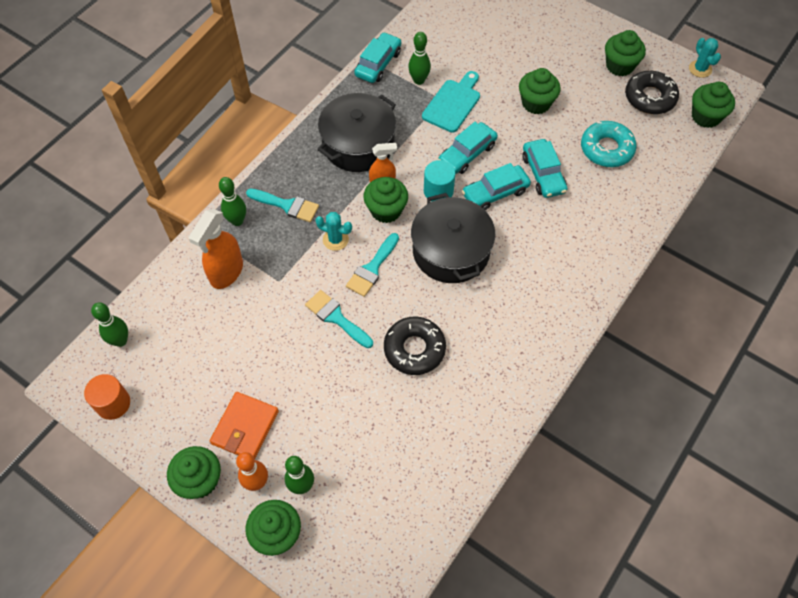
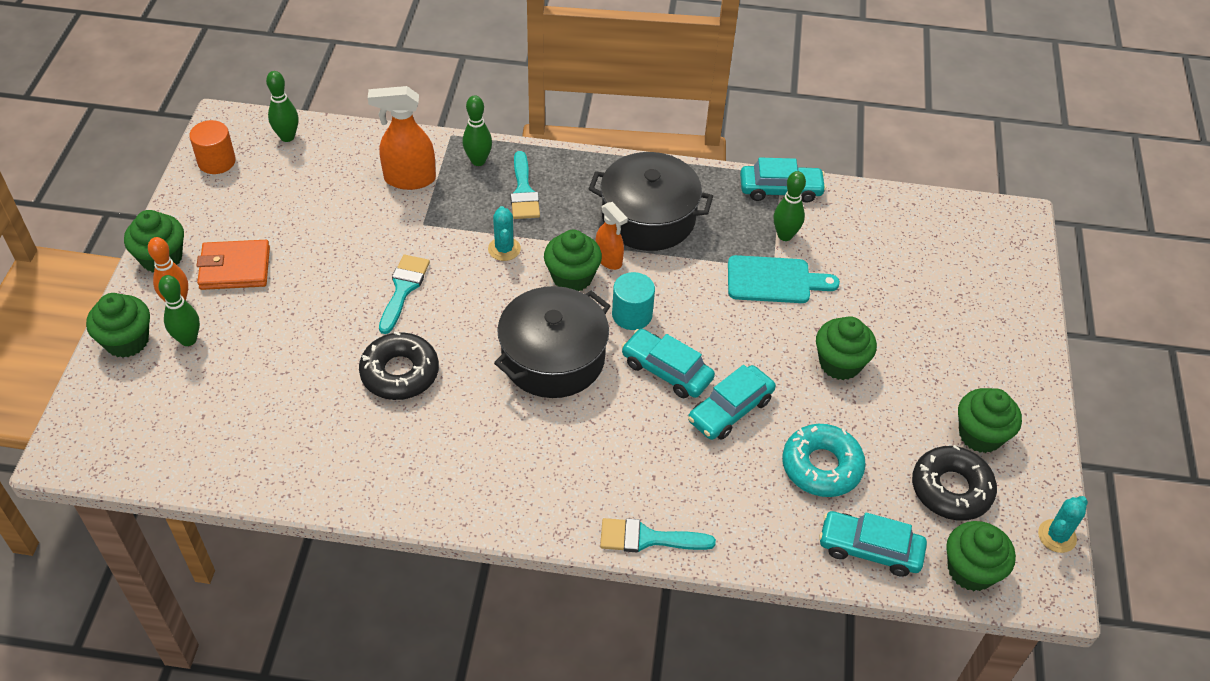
camera: 60 degrees right, 10 degrees down
turquoise brush [346,233,399,297] -> turquoise brush moved to [600,518,716,552]
turquoise car [438,122,498,174] -> turquoise car moved to [819,511,927,577]

